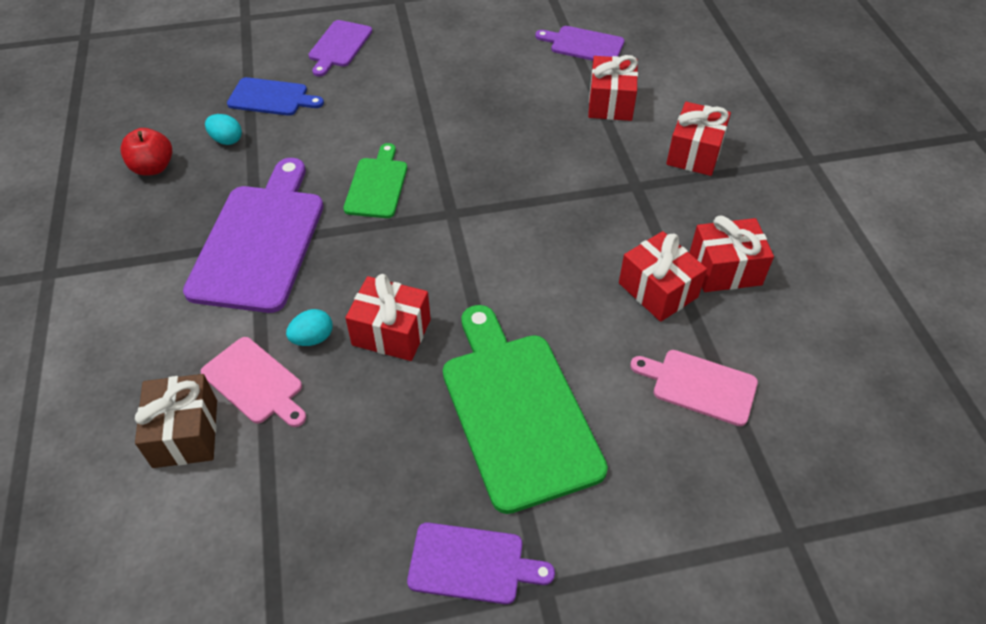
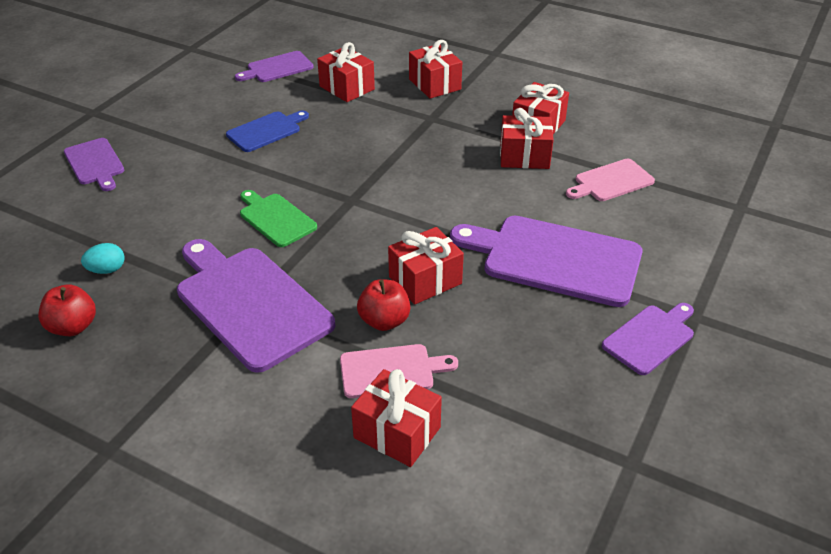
camera: 50 degrees left, 10 degrees down
brown gift [135,374,217,468] -> red gift [351,369,442,467]
blue cutting board [227,77,324,116] -> blue cutting board moved to [226,110,309,152]
turquoise egg [286,309,333,346] -> red apple [357,279,410,331]
green cutting board [443,305,608,514] -> purple cutting board [450,216,643,307]

